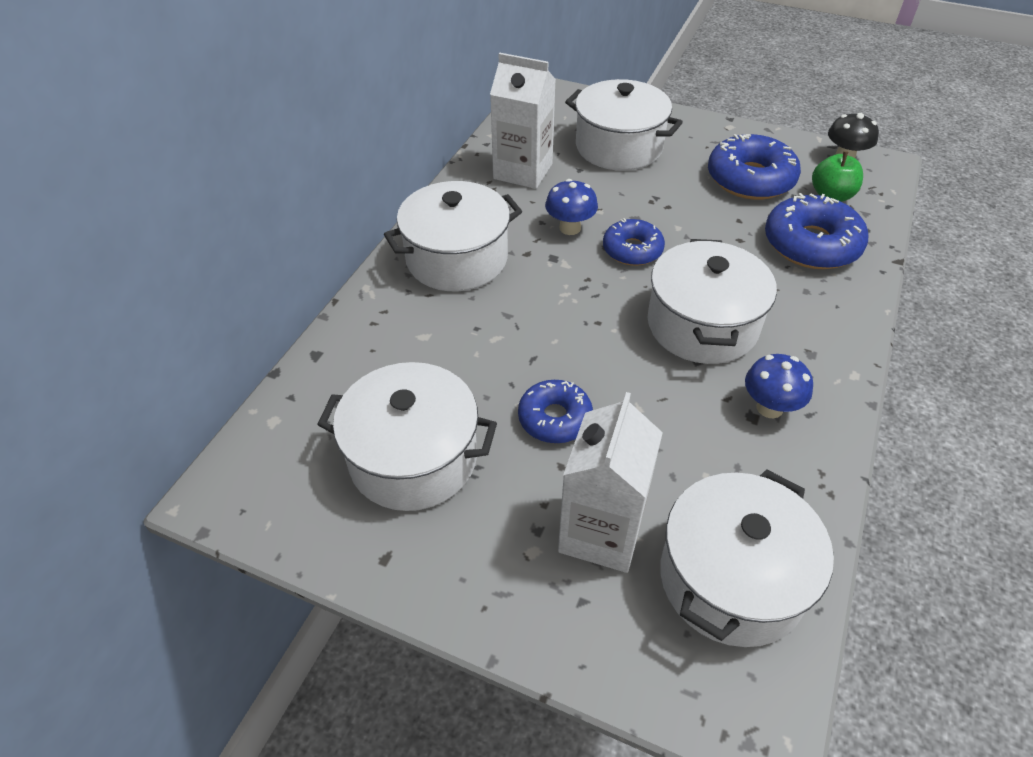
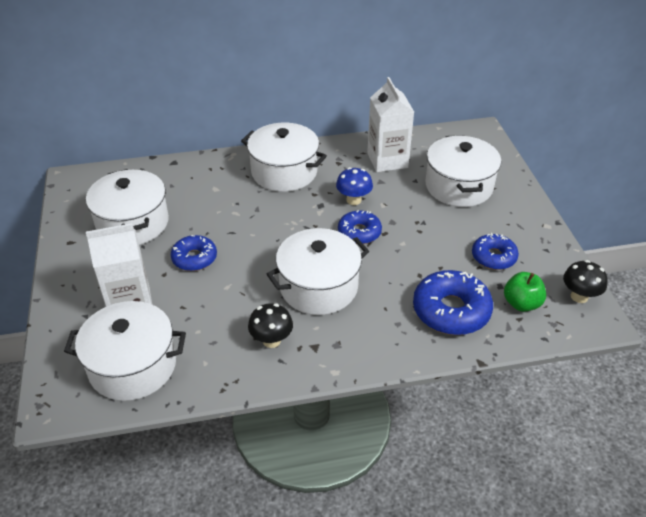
camera: 55 degrees right, 5 degrees down
blue donut [708,134,801,200] -> blue donut [472,233,519,270], size x0.62
blue mushroom [745,354,813,419] -> black mushroom [248,303,293,348]

